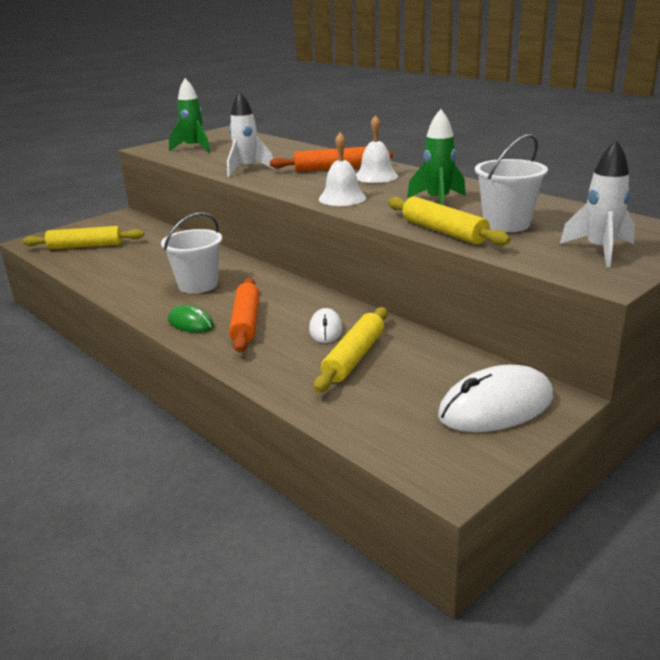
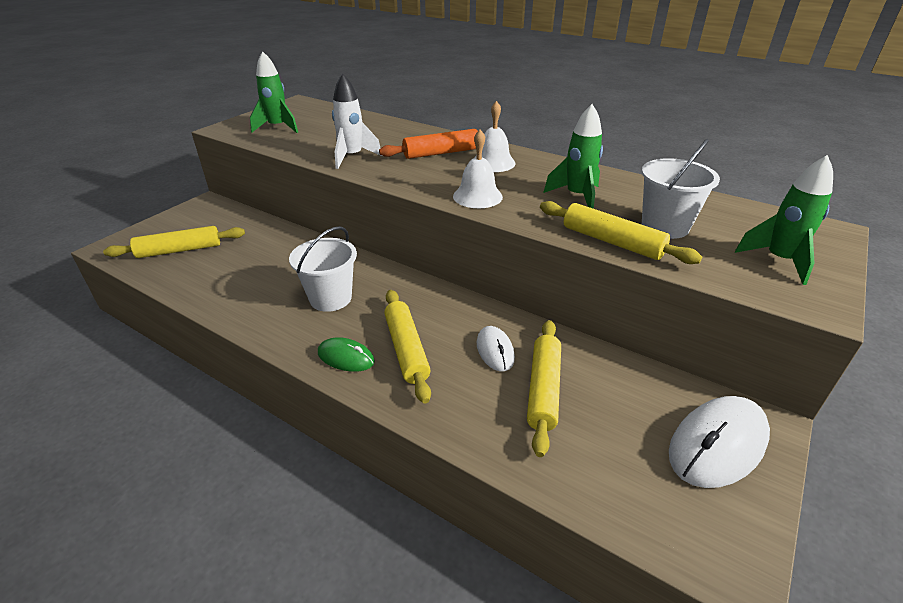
camera: 15 degrees left, 10 degrees up
orange rolling pin [229,278,259,352] -> yellow rolling pin [384,290,431,404]
white rocket [560,140,635,267] -> green rocket [735,155,833,285]

